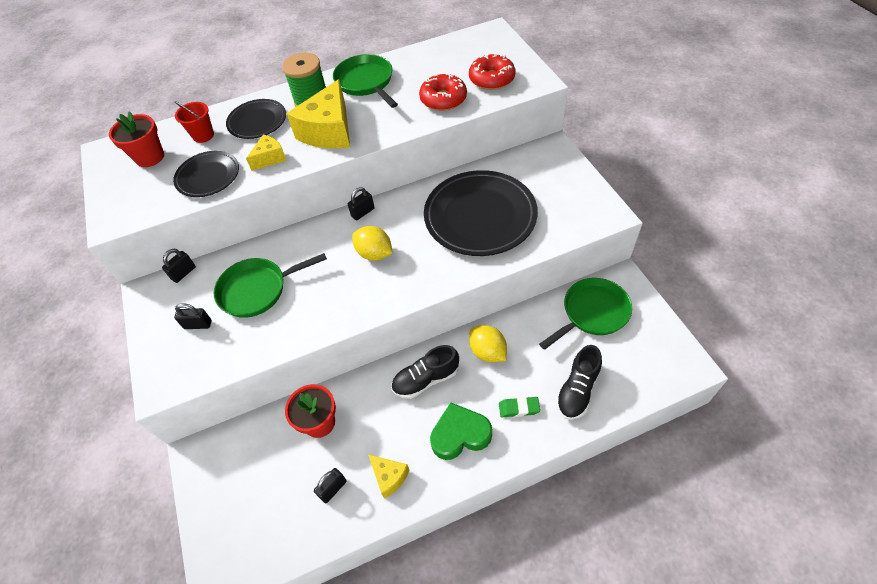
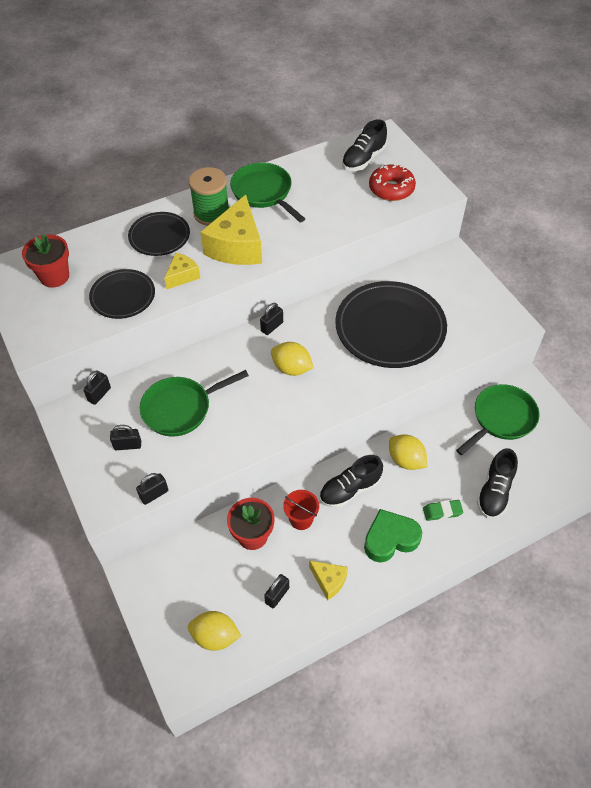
camera: 10 degrees left, 0 degrees up
red bucket [174,101,214,143] -> red bucket moved to [283,490,319,530]
red donut [419,74,467,111] -> none
none -> black padlock [136,473,168,505]
none -> yellow lemon [188,611,241,651]
none -> black shoe [342,119,387,171]

